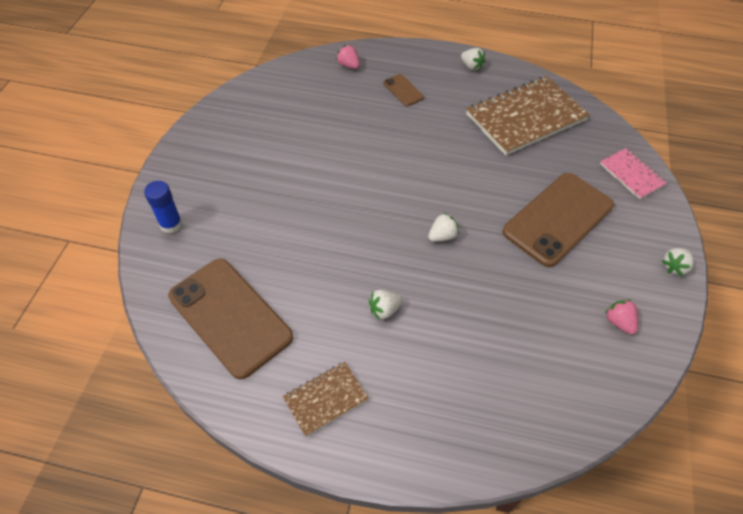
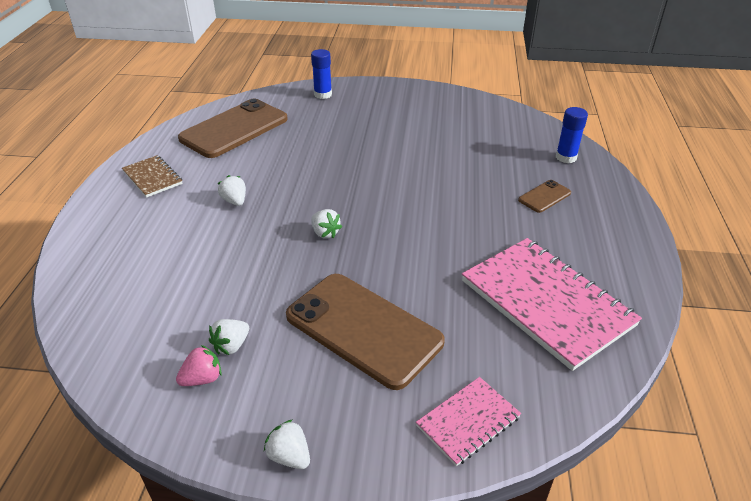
camera: 85 degrees right, 15 degrees down
pink strawberry [336,45,360,69] -> blue glue stick [556,107,588,163]
white strawberry [461,48,485,70] -> white strawberry moved to [209,319,249,355]
brown notebook [466,76,590,155] -> pink notebook [462,238,642,371]

